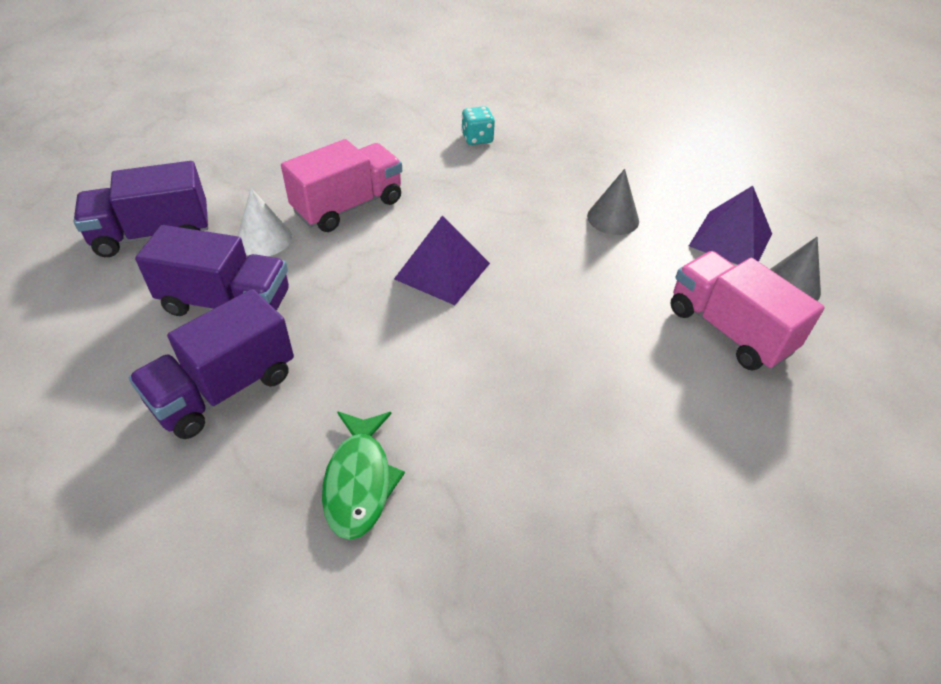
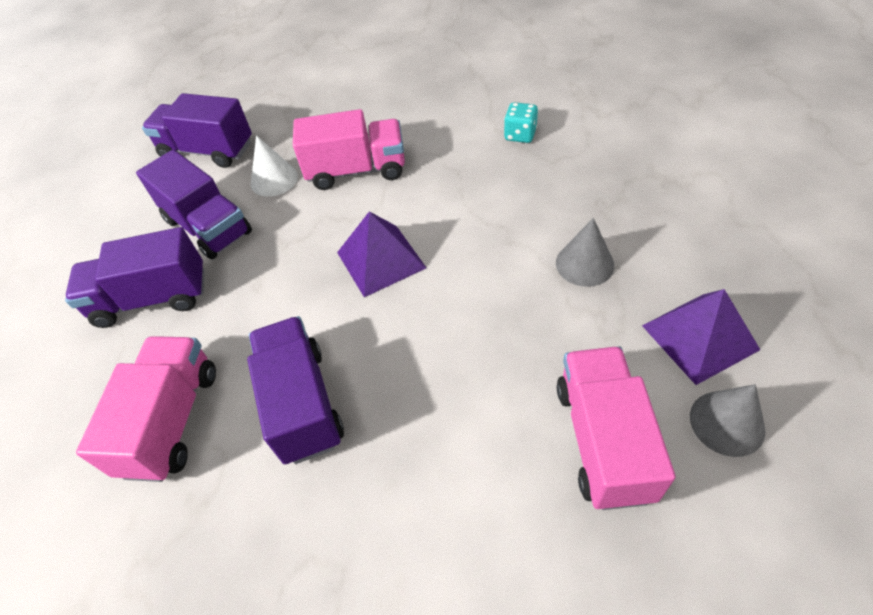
camera: 40 degrees right, 5 degrees up
green fish [322,411,405,540] -> pink truck [76,336,216,482]
none -> purple truck [247,316,344,464]

